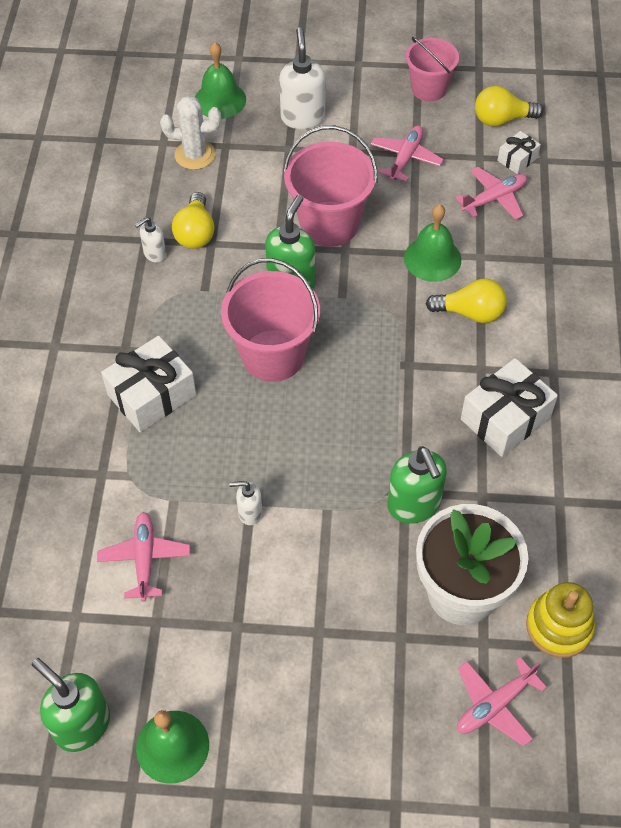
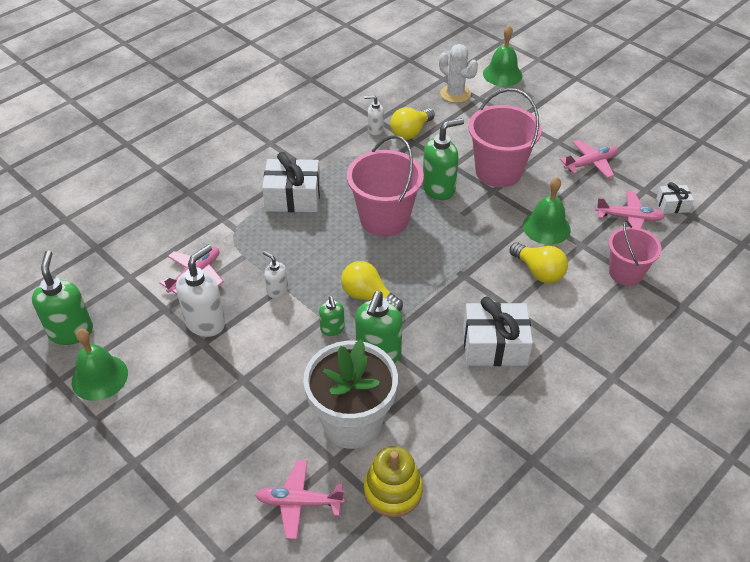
camera: 40 degrees right, 10 degrees down
white soap dispenser [279,27,326,129] -> white soap dispenser moved to [176,245,225,337]
pink bucket [406,37,459,101] -> pink bucket moved to [609,220,662,286]
yellow light bulb [475,86,543,127] -> yellow light bulb moved to [341,261,403,311]
none -> green soap dispenser [319,296,345,336]

